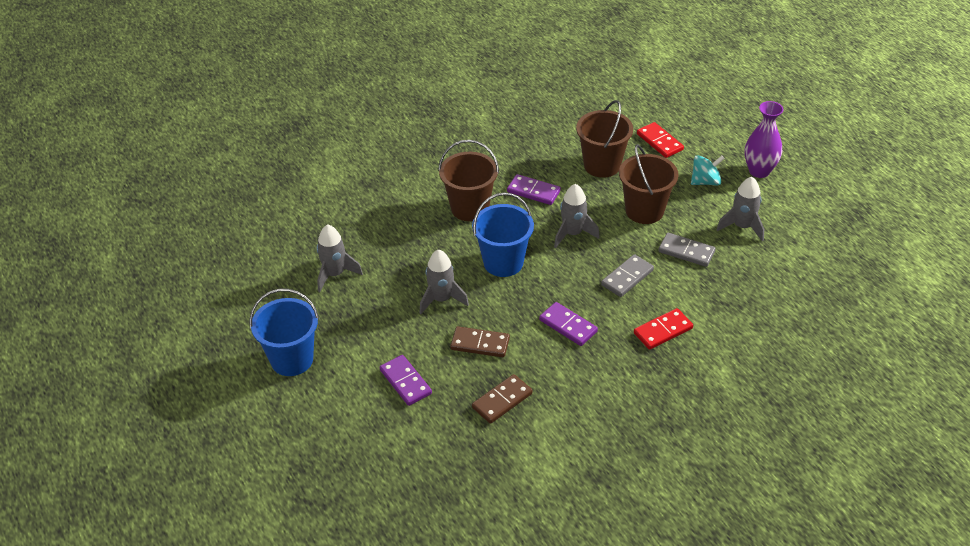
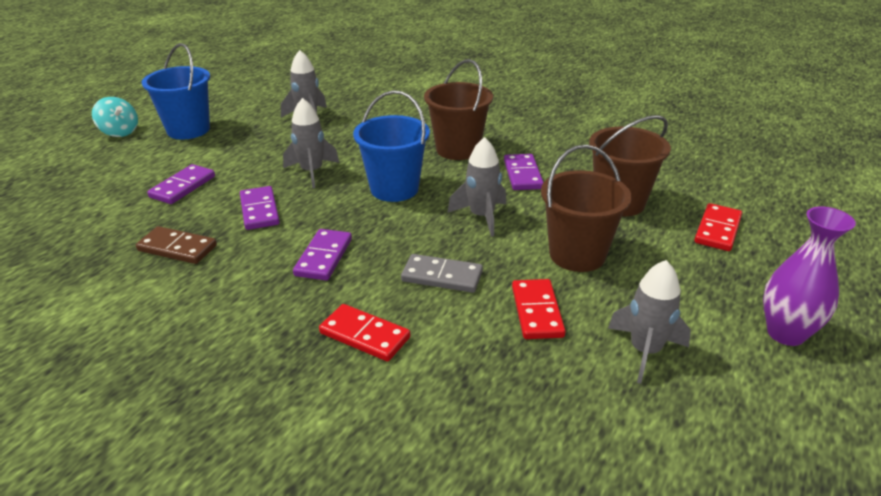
camera: 60 degrees right, 10 degrees down
brown domino [450,326,510,357] -> purple domino [240,186,280,230]
grey domino [658,233,715,267] -> red domino [512,279,566,339]
turquoise spinning top [691,155,725,185] -> turquoise spinning top moved to [92,97,138,137]

